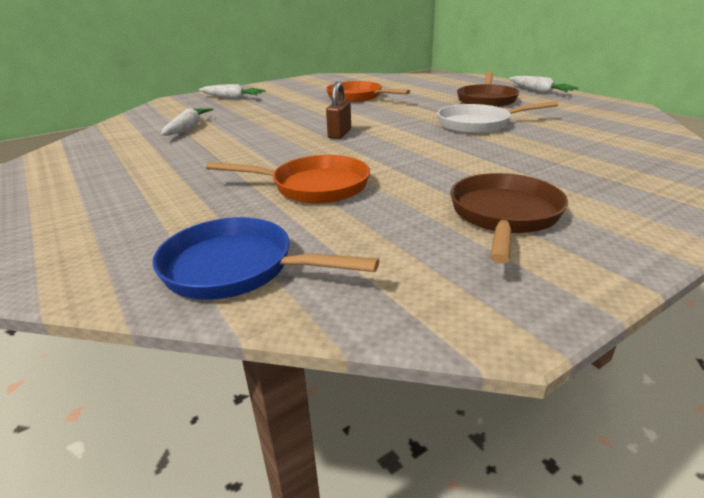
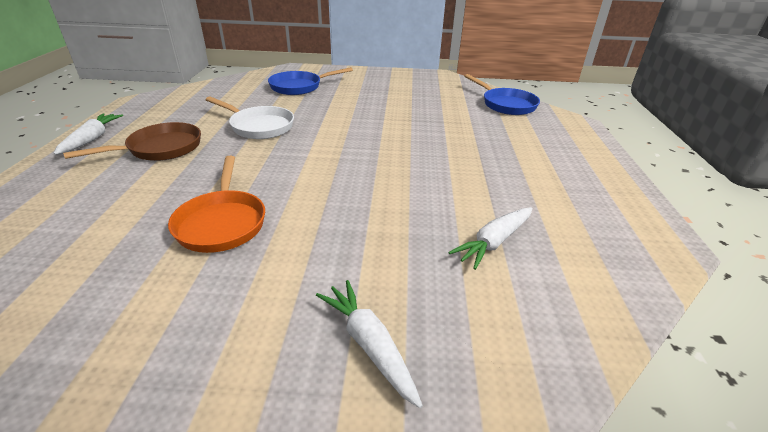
camera: 145 degrees left, 5 degrees up
orange pan [206,155,370,204] -> none
brown padlock [326,82,351,139] -> none
brown pan [450,173,568,264] -> none
none -> blue pan [268,67,353,95]

